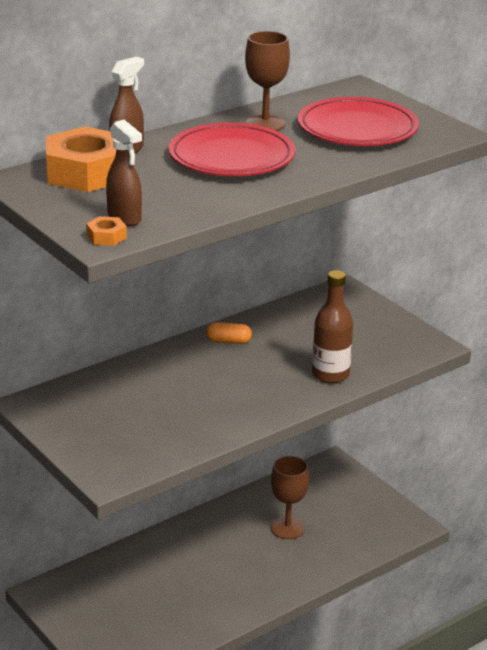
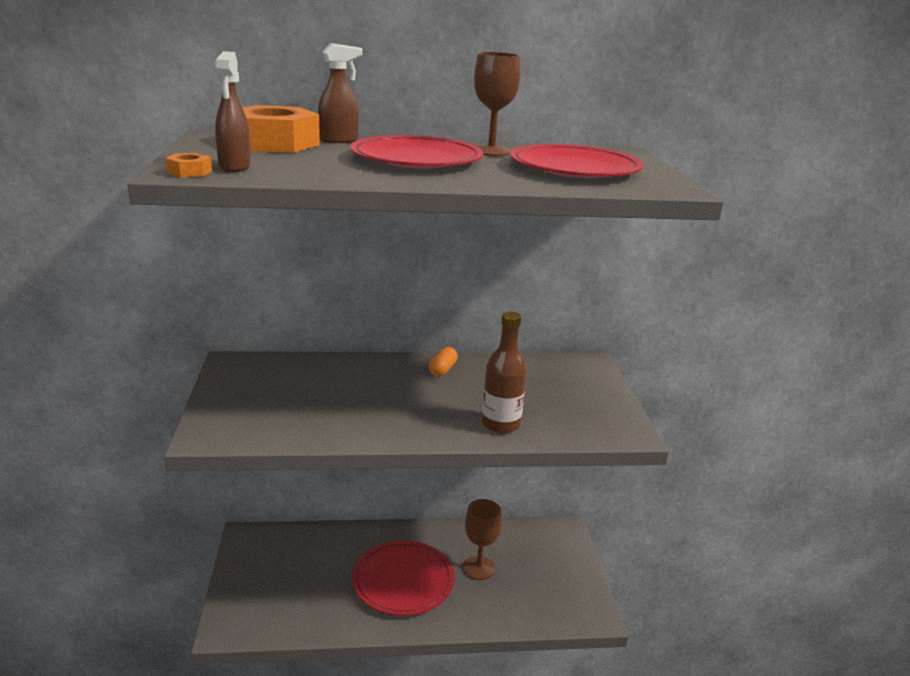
camera: 30 degrees right, 5 degrees down
orange capsule [207,322,252,344] -> orange capsule turned 75 degrees clockwise [429,347,458,376]
none -> red plate [352,540,455,616]

